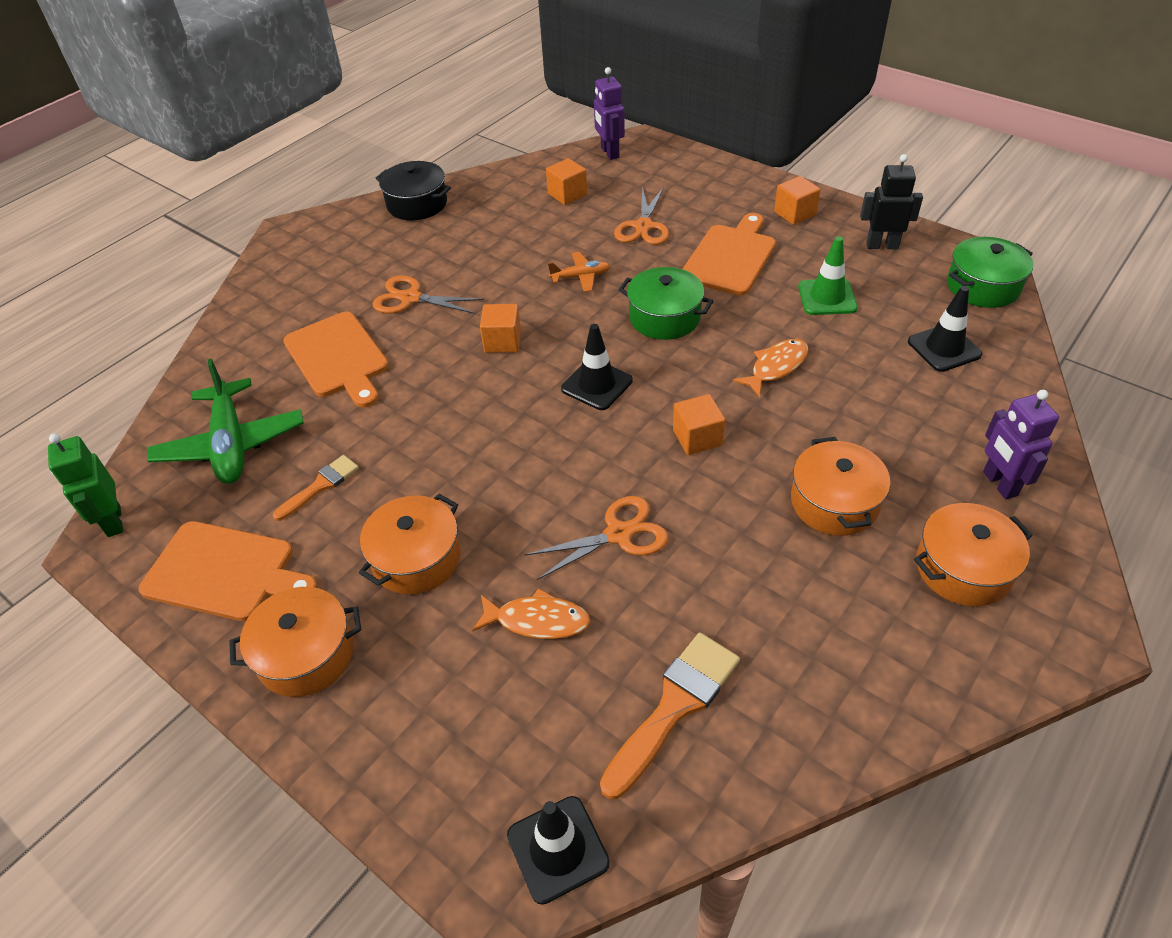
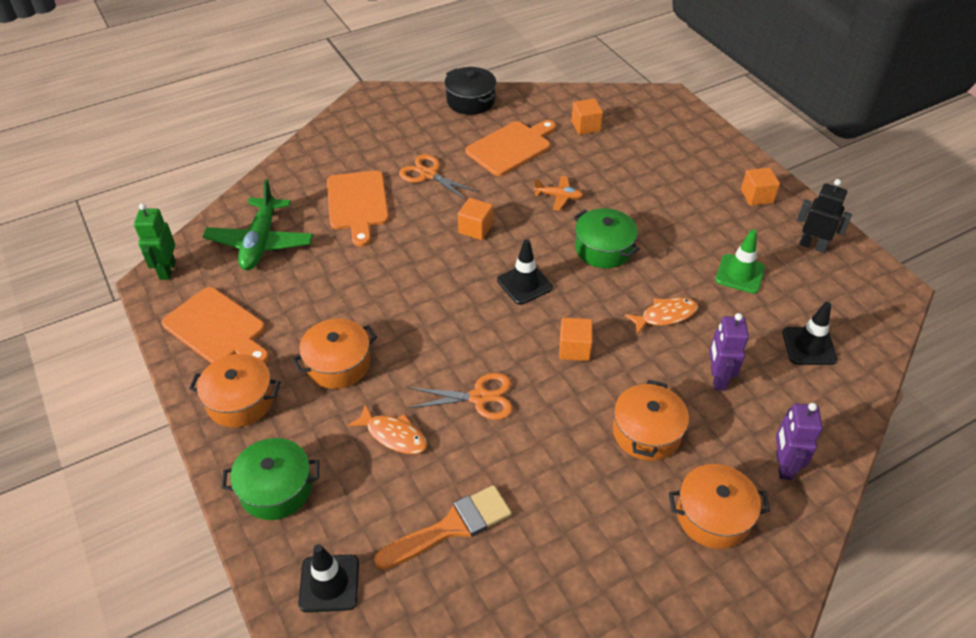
camera: 20 degrees right, 0 degrees up
orange brush [273,455,359,521] -> none
purple robot [594,67,625,160] -> purple robot moved to [709,313,749,391]
orange scissors [614,187,669,245] -> none
orange cutting board [683,213,776,295] -> orange cutting board moved to [465,120,556,176]
green pot [947,237,1034,308] -> green pot moved to [222,438,319,520]

